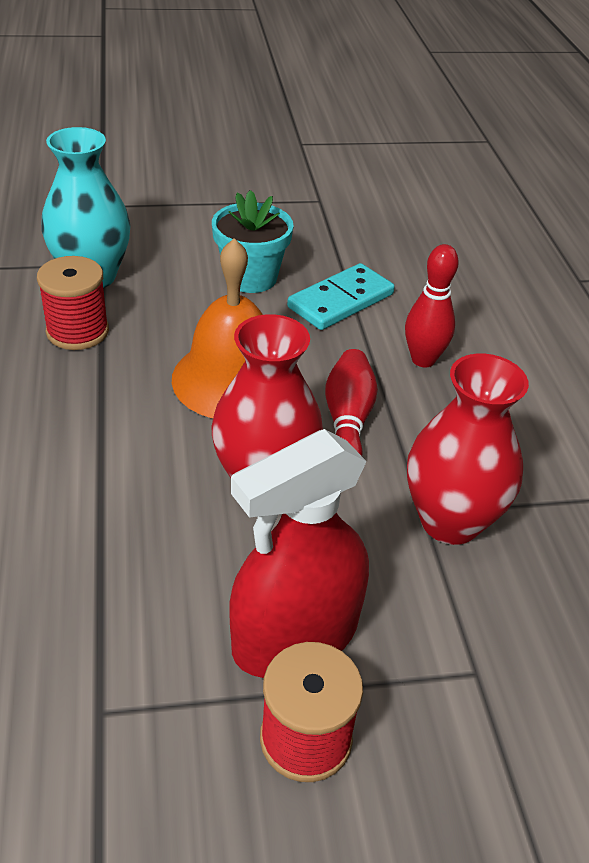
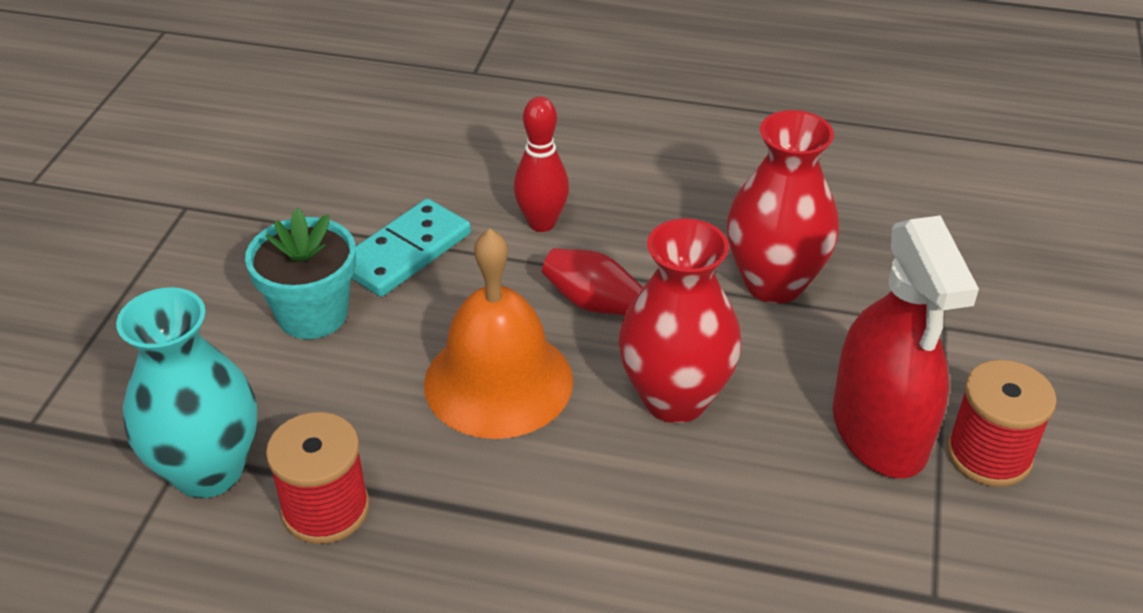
camera: 65 degrees left, 0 degrees up
turquoise domino [287,263,395,330] -> turquoise domino turned 60 degrees clockwise [351,199,471,297]

